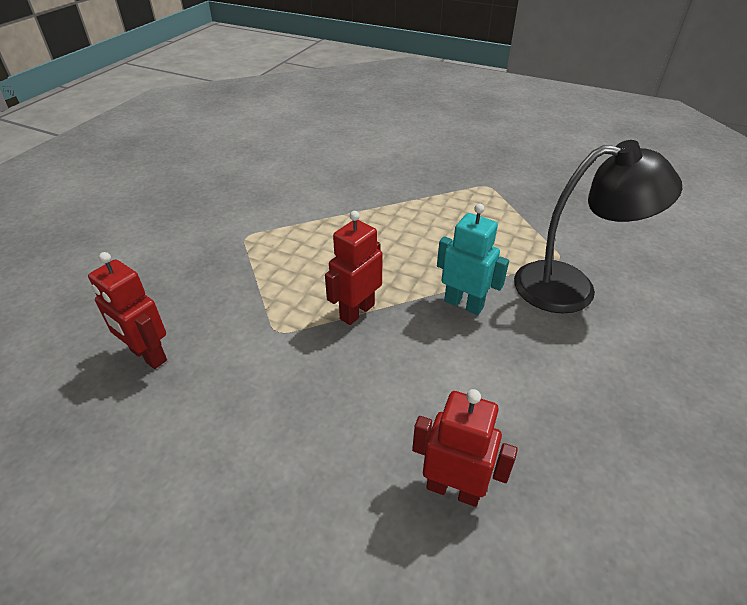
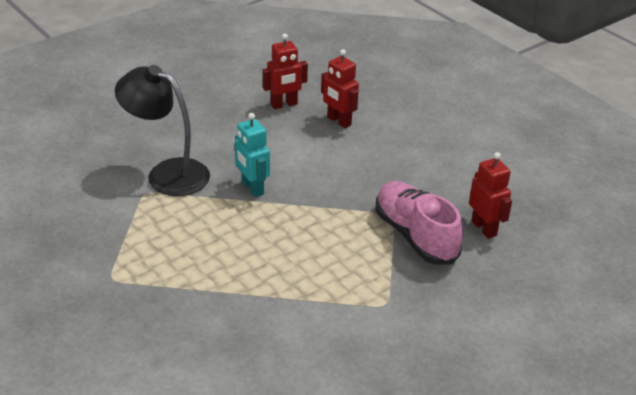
camera: 155 degrees left, 5 degrees down
red robot [325,211,383,325] -> red robot moved to [263,34,308,109]
none -> pink shoe [375,181,463,265]

